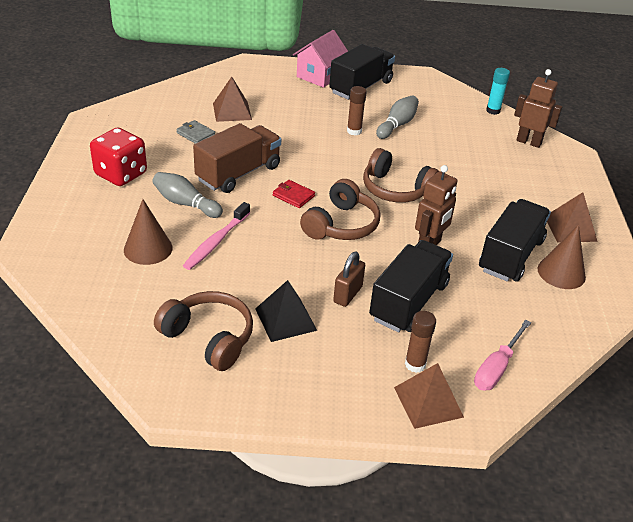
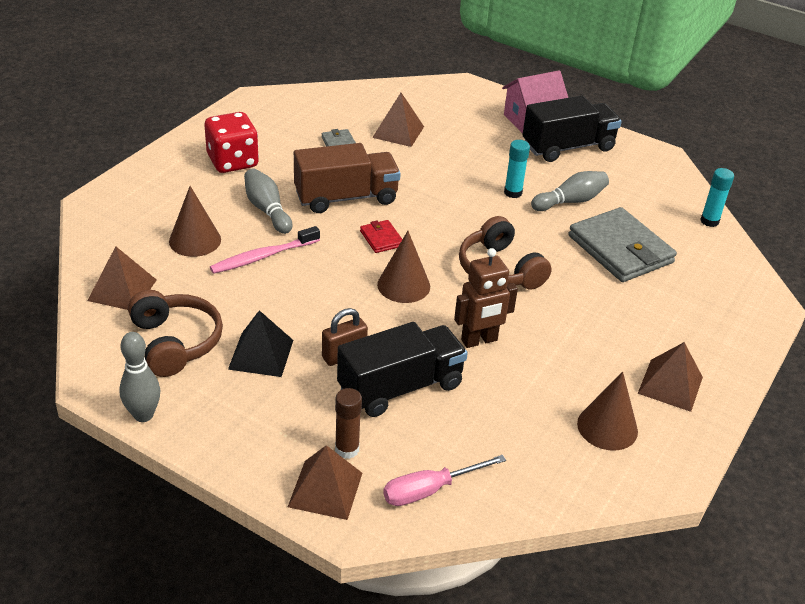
camera: 30 degrees right, 0 degrees up
brown headphones [300,179,380,240] -> brown cone [377,231,430,303]
brown glue stick [347,86,367,136] -> turquoise glue stick [504,140,530,198]
black truck [479,199,551,282] -> none
brown robot [514,69,562,148] -> none
none -> brown pyramid [87,246,157,310]
none -> grey bowling pin [119,332,160,422]
none -> grey wallet [568,207,677,282]

